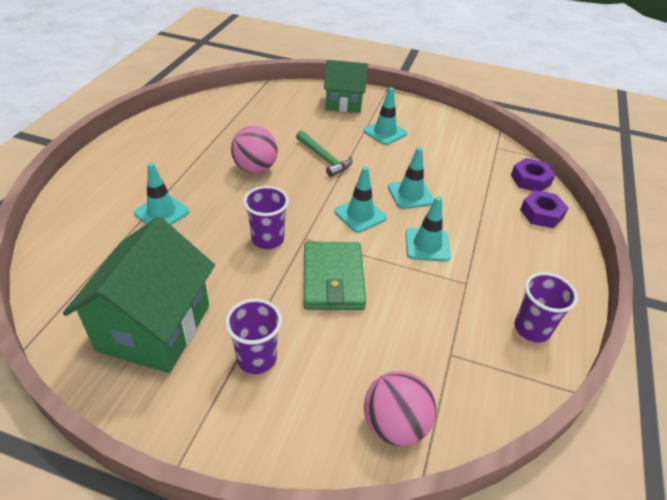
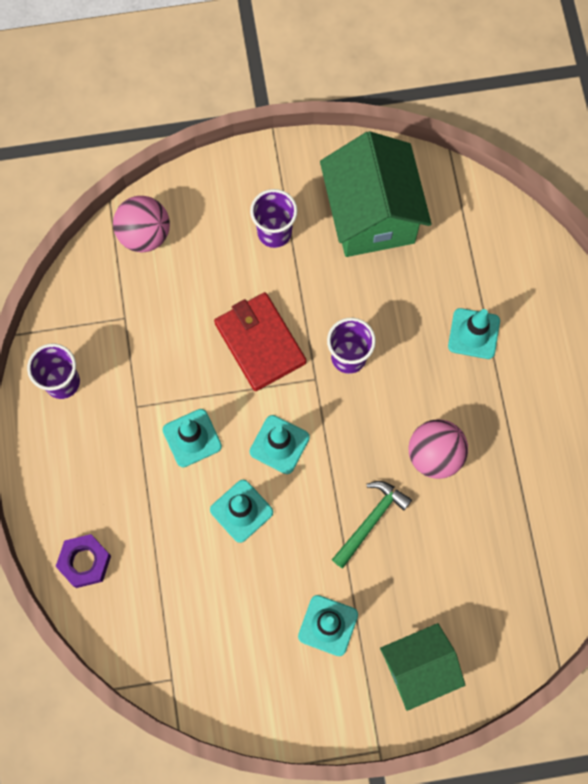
camera: 155 degrees right, 30 degrees up
green hammer [296,130,353,177] -> green hammer turned 105 degrees clockwise [332,481,412,568]
green wallet [304,241,366,310] -> red wallet [214,292,306,391]
purple nut [511,158,555,191] -> none

